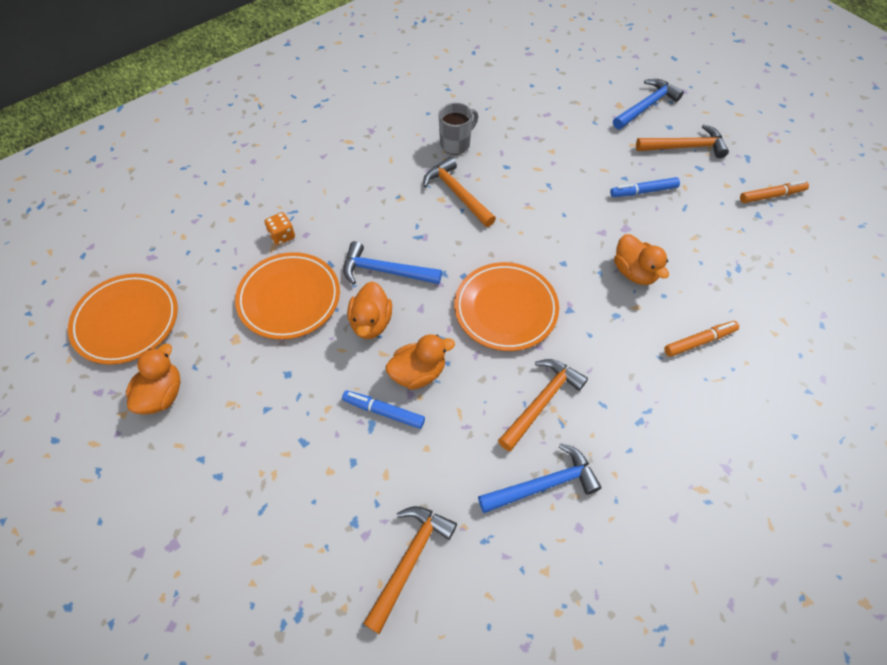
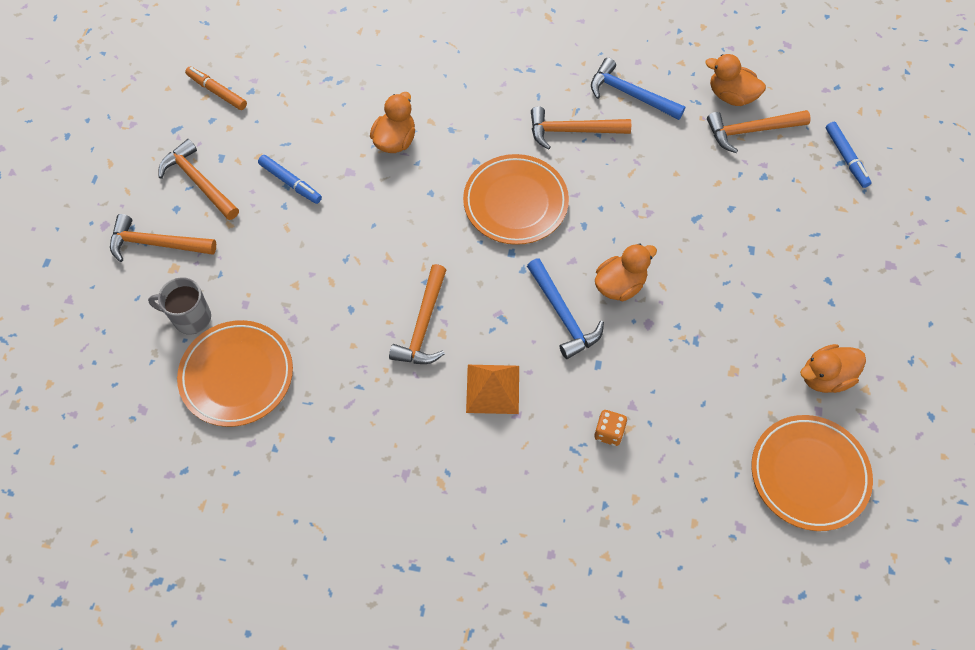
camera: 130 degrees left, 5 degrees up
orange plate [235,252,340,340] -> orange plate moved to [177,320,293,427]
blue marker [342,390,425,429] -> blue marker moved to [826,122,871,188]
orange duck [386,334,455,390] -> orange duck moved to [705,54,766,106]
grey mug [439,103,478,155] -> grey mug moved to [148,277,211,335]
blue hammer [613,79,684,129] -> orange hammer [110,214,216,262]
orange marker [664,321,739,357] -> none
none -> orange pyramid [466,365,519,414]

